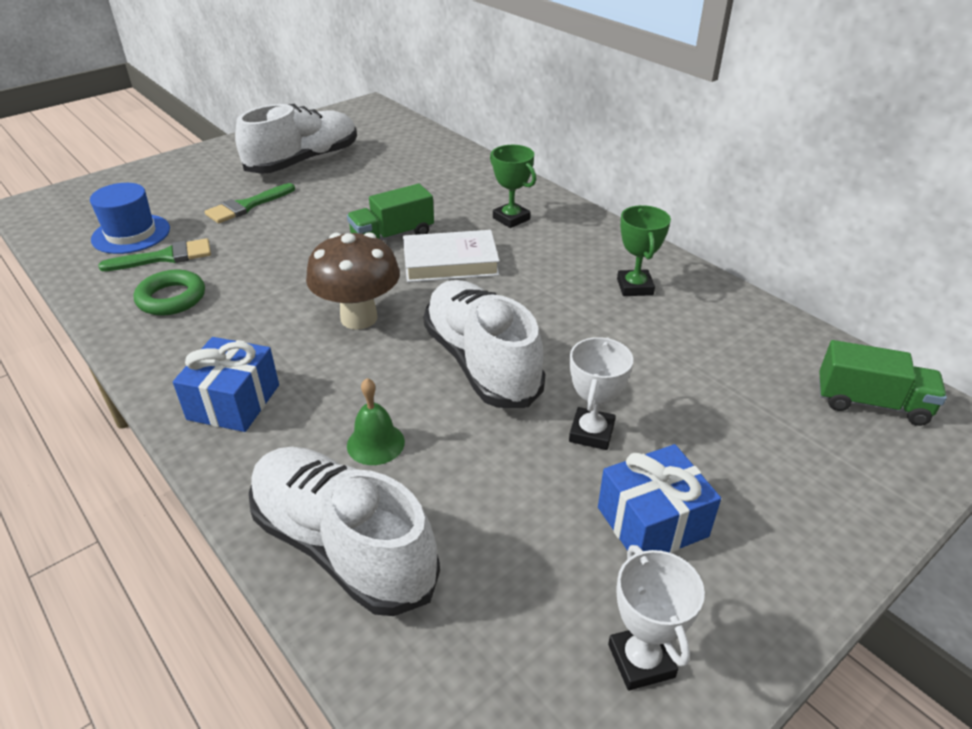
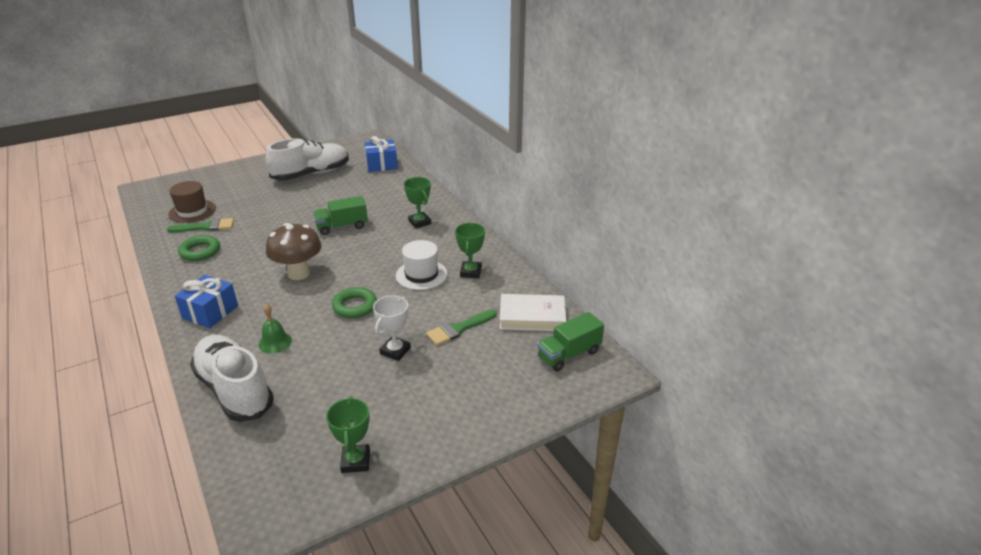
camera: 10 degrees right, 5 degrees down
blue hat [90,183,170,254] -> brown hat [168,181,216,223]
green brush [205,183,295,223] -> green brush moved to [426,309,497,346]
white book [403,230,499,282] -> white book moved to [500,294,566,331]
white shoe [424,280,546,408] -> green ring [332,287,377,318]
blue gift [598,444,721,553] -> blue gift moved to [364,136,398,172]
white trophy [608,545,705,690] -> green trophy [326,397,370,473]
green truck [819,340,947,426] -> green truck turned 120 degrees clockwise [537,312,604,372]
none -> white hat [396,240,447,290]

